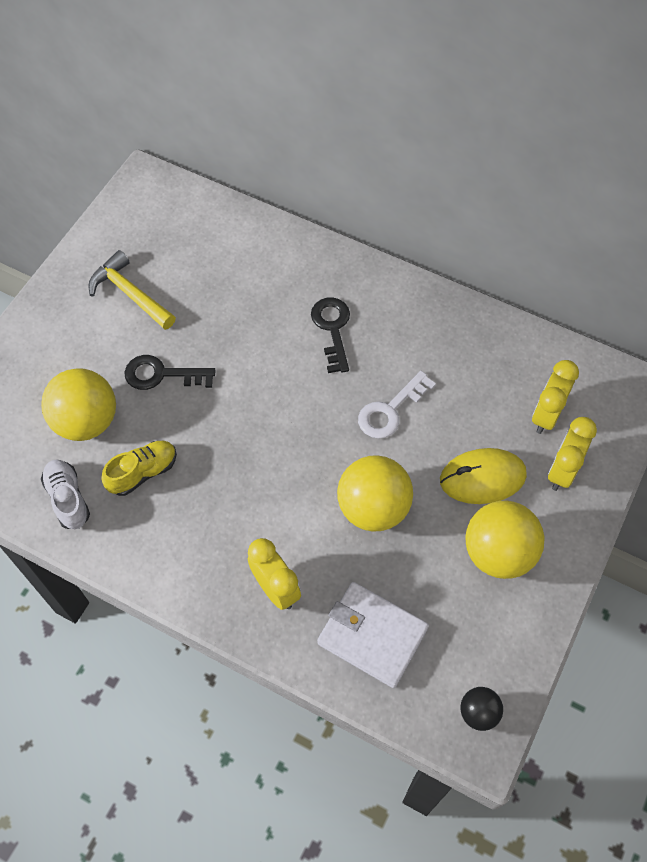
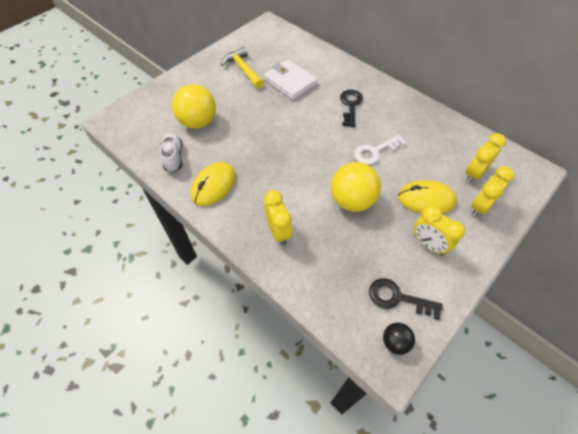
camera: 15 degrees right, 5 degrees down
yellow shoe [101,441,177,496] -> none
black key [124,355,215,390] -> black key moved to [369,278,443,320]
white wallet [317,582,429,688] -> white wallet moved to [264,60,318,100]
yellow ball [465,501,544,579] -> yellow clock [414,205,465,255]
none -> yellow mouse [191,162,236,206]

